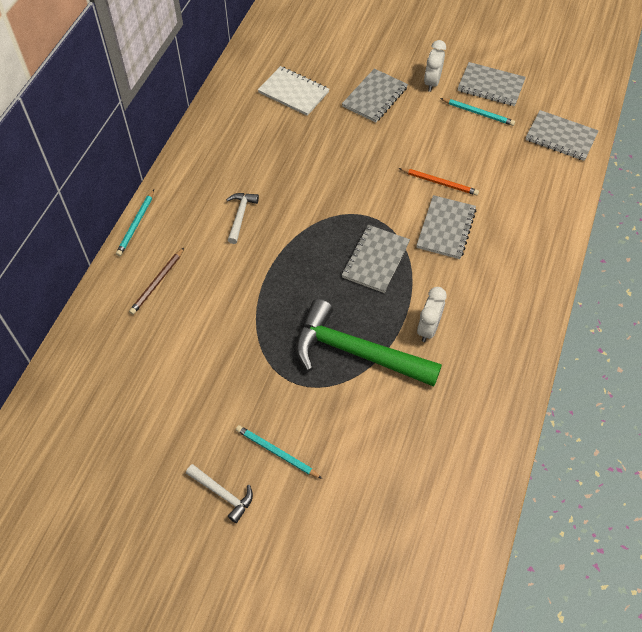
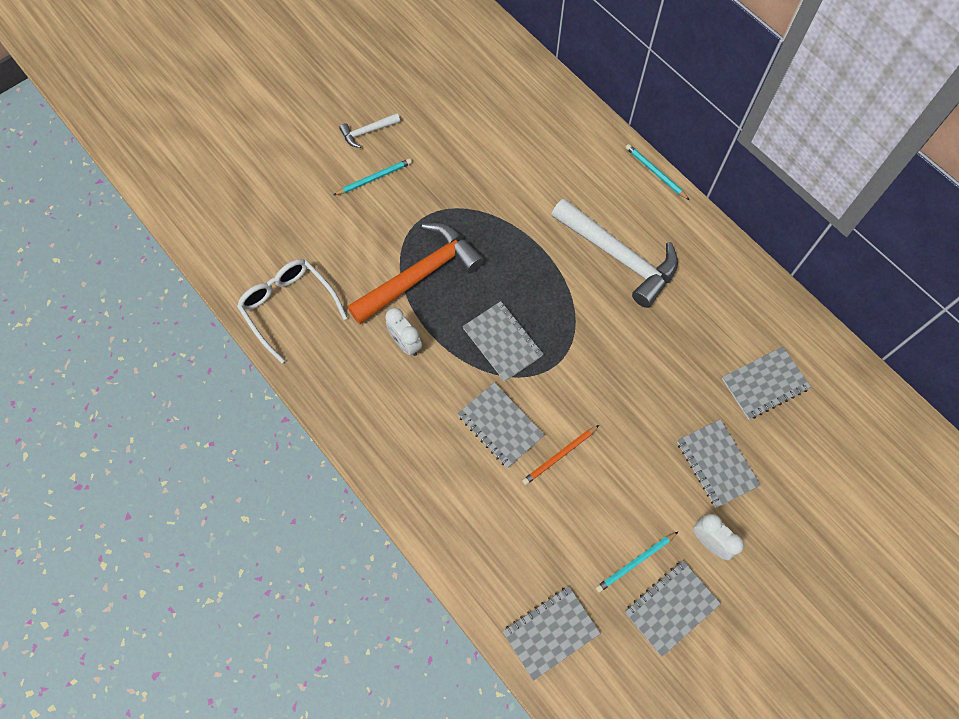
camera: 120 degrees right, 10 degrees up
brown pencil [129,248,184,315] -> none
white hammer [226,193,259,244] -> white hammer [551,198,678,308], size x2.18
white notebook [258,66,329,116] -> grey notebook [722,346,811,420]
green hammer [296,299,442,387] -> orange hammer [347,223,484,324]
none -> white glasses [237,259,347,363]

